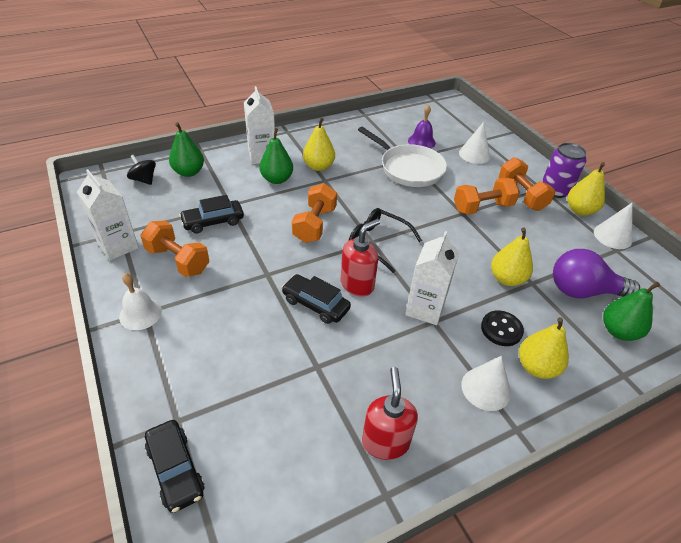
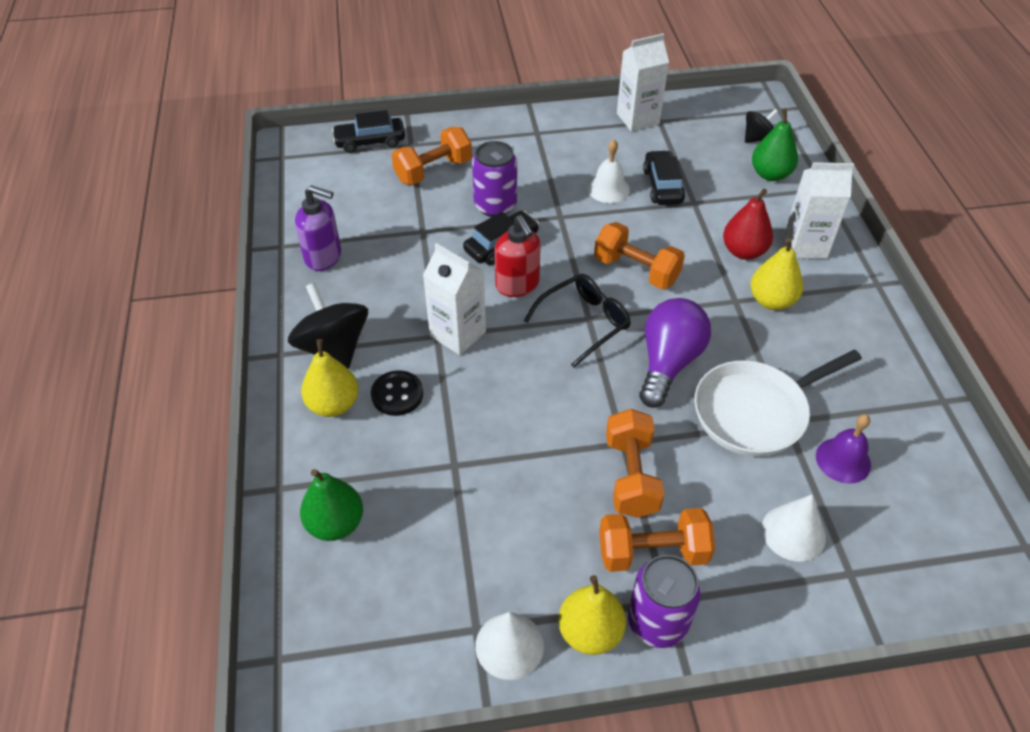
camera: 110 degrees right, 5 degrees up
white bell [119,273,162,330] -> white bell moved to [588,139,630,203]
orange dumbbell [140,221,210,277] -> orange dumbbell moved to [392,127,472,185]
green pear [260,128,293,184] -> red pear [723,189,773,260]
red soap dispenser [362,367,418,460] -> purple soap dispenser [295,185,341,271]
white cone [461,356,511,411] -> black spinning top [288,283,368,369]
yellow pear [491,228,533,286] -> none
purple light bulb [553,249,640,298] -> purple light bulb moved to [639,298,711,408]
none -> purple can [472,141,517,217]

